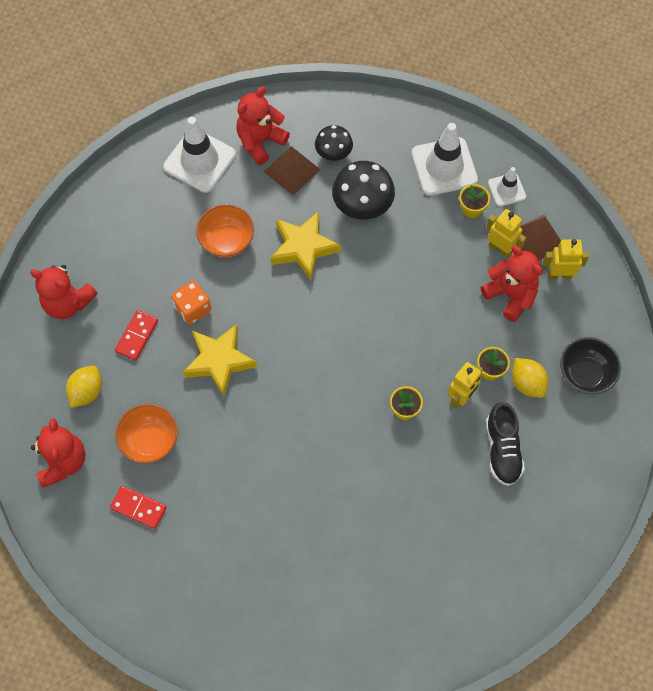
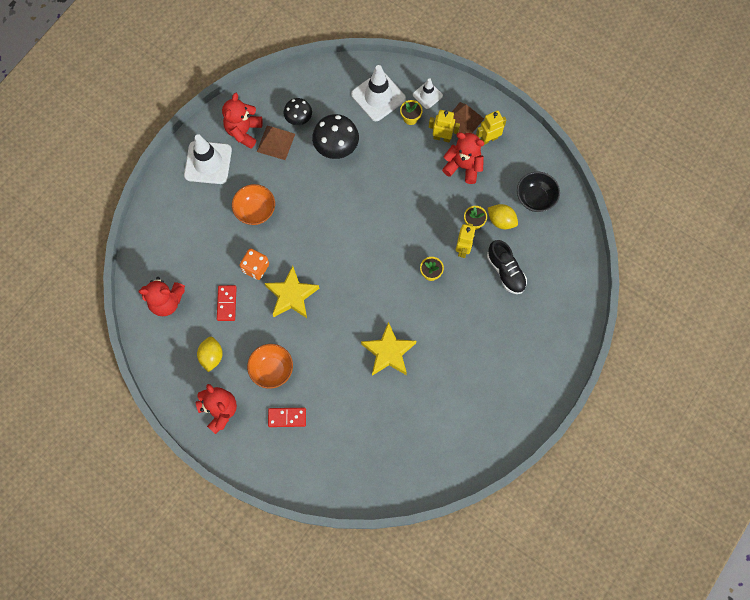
camera: 25 degrees left, 5 degrees up
yellow star [271,211,341,280] -> yellow star moved to [361,322,416,376]

